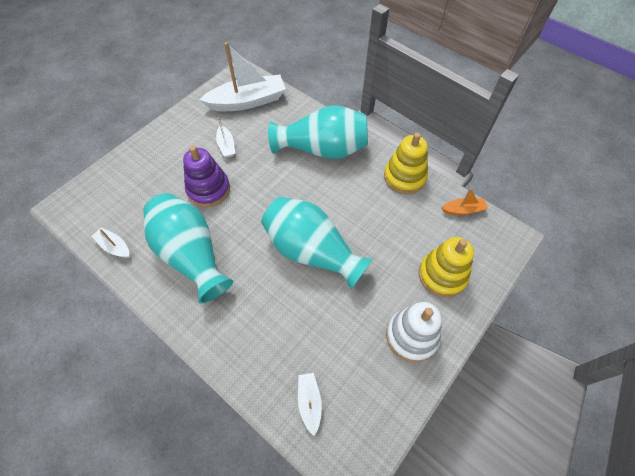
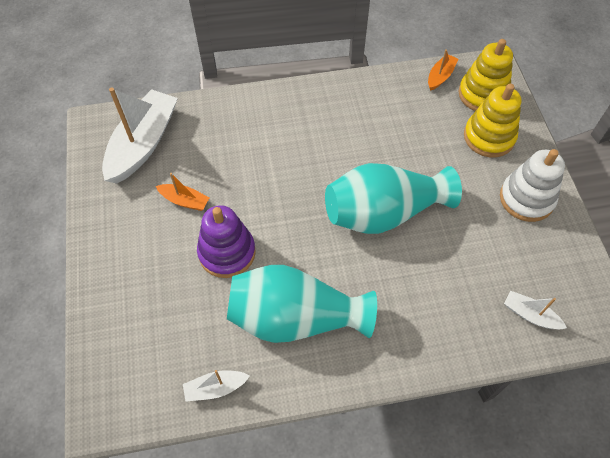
camera: 50 degrees left, 0 degrees up
white boat [216,118,235,158] -> orange boat [156,173,210,211]
turquoise vase [268,105,368,159] -> none
yellow stacking toy [384,132,428,194] -> yellow stacking toy moved to [459,39,513,111]

